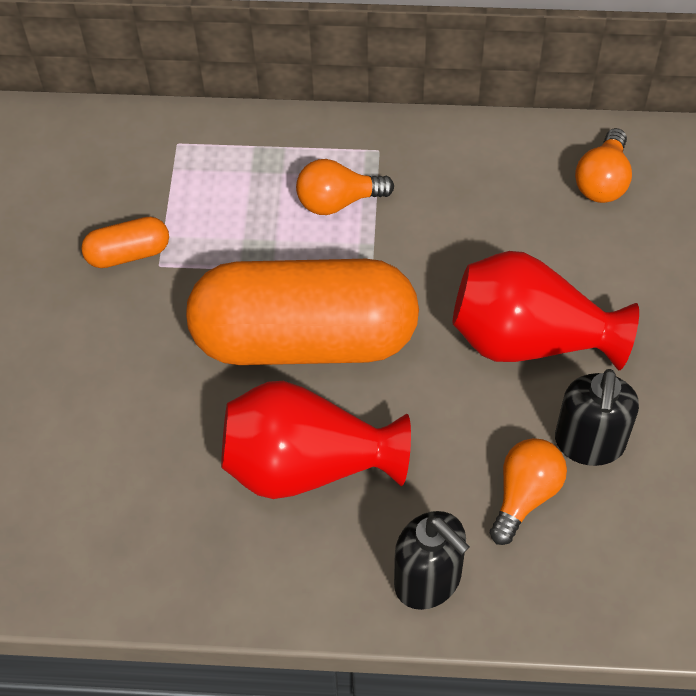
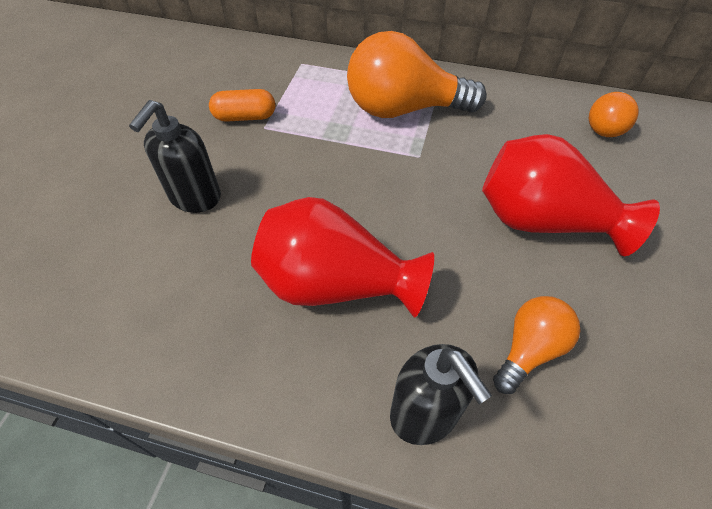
camera: 10 degrees right, 5 degrees down
orange capsule [186,259,419,365] -> none
orange light bulb [296,159,394,215] -> orange light bulb [347,31,487,118], size x1.87
black soap dispenser [555,369,639,466] -> black soap dispenser moved to [129,100,221,213]

